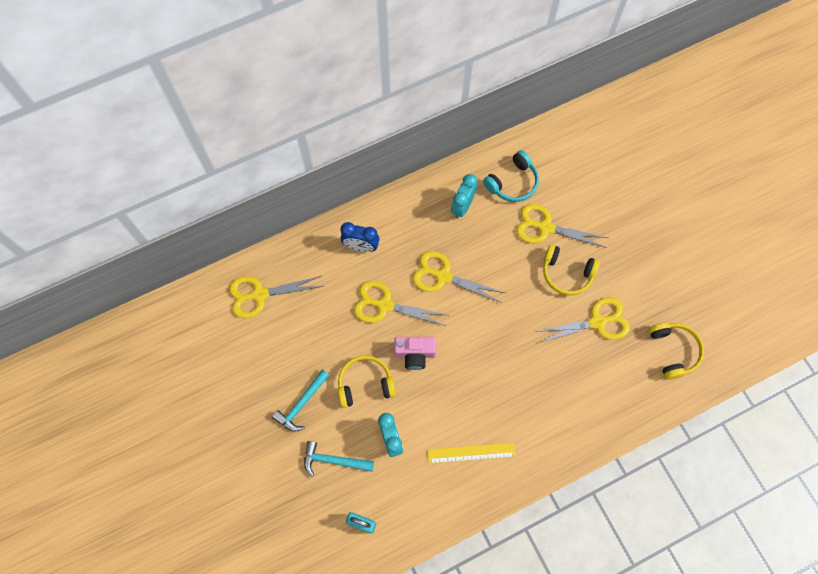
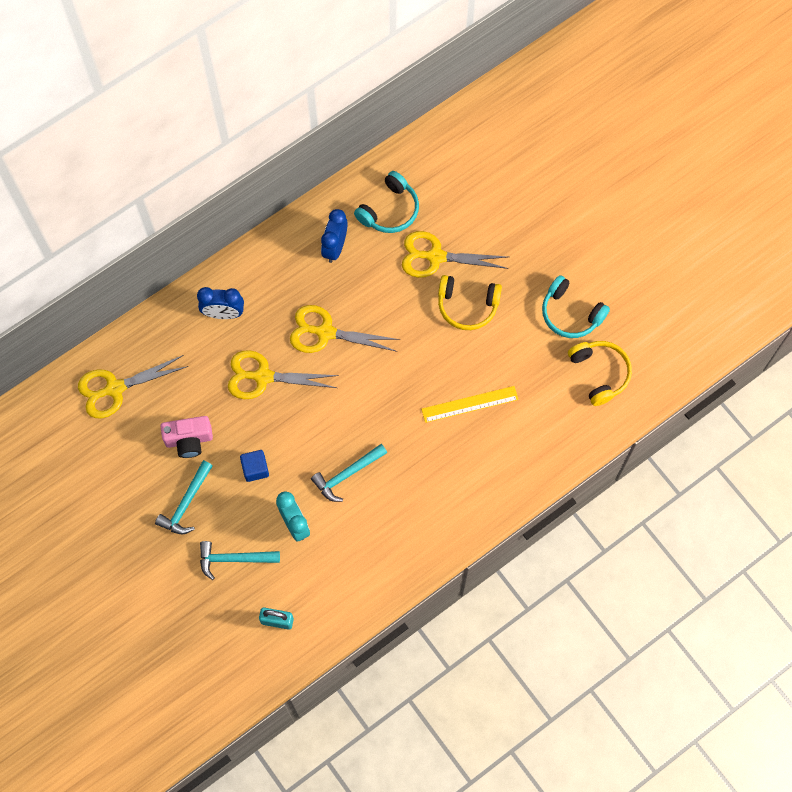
camera: 10 degrees left, 0 degrees up
yellow headphones [338,355,396,408] -> blue cube [240,450,269,482]
pink camera [394,337,436,370] -> pink camera moved to [160,416,213,458]
yellow ruler [427,443,515,463] -> yellow ruler moved to [421,386,519,423]
turquoise clock [451,174,477,219] -> blue clock [321,209,348,263]
yellow scissors [534,297,630,343] -> none
none -> turquoise hammer [311,444,387,502]
none -> turquoise headphones [542,275,610,338]

